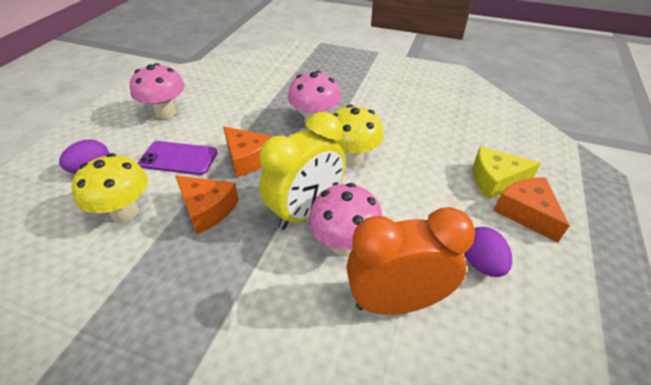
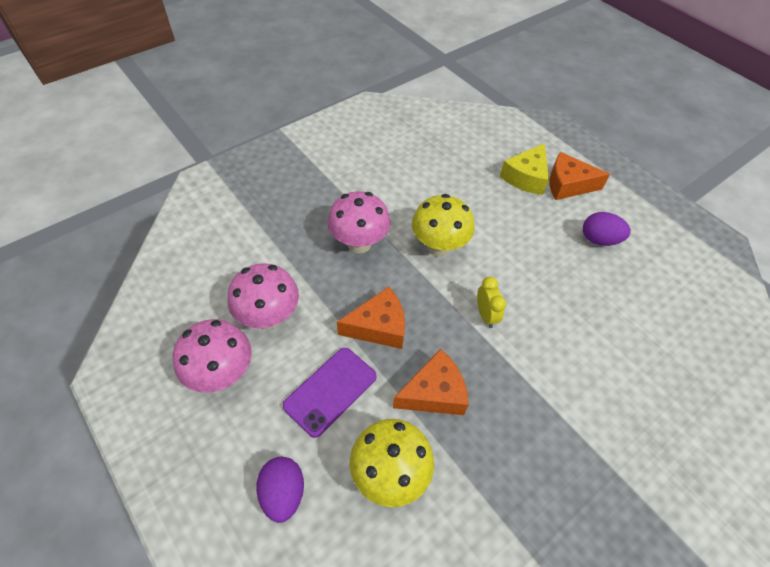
camera: 60 degrees left, 10 degrees up
yellow clock [259,111,346,230] -> yellow clock [477,276,506,328], size x0.45
pink mushroom [309,183,382,256] -> pink mushroom moved to [228,263,299,329]
orange clock [346,207,475,315] -> none

